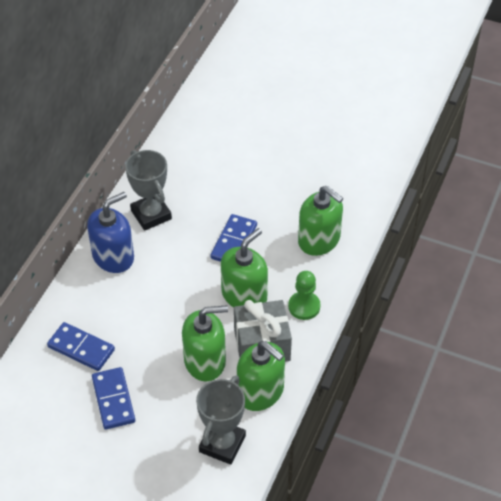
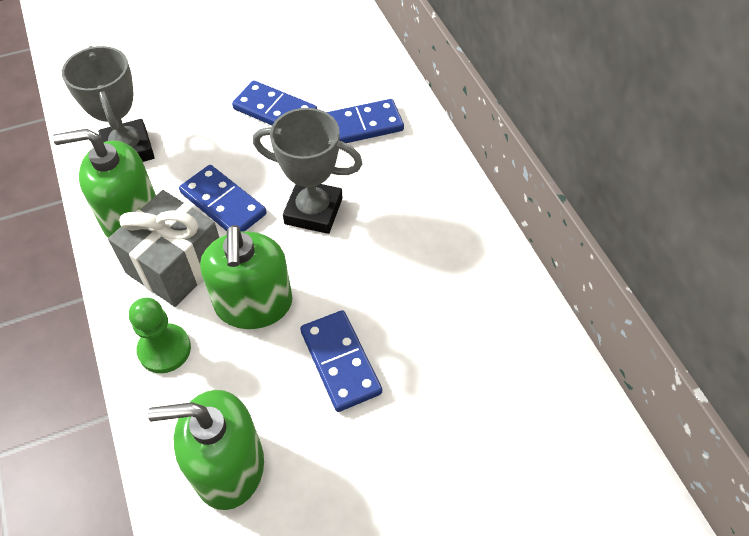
camera: 135 degrees right, 5 degrees up
blue soap dispenser [87,192,134,273] -> none
grey trophy [125,150,172,231] -> grey trophy moved to [253,108,363,234]
green soap dispenser [182,305,228,381] -> blue domino [179,165,267,232]

